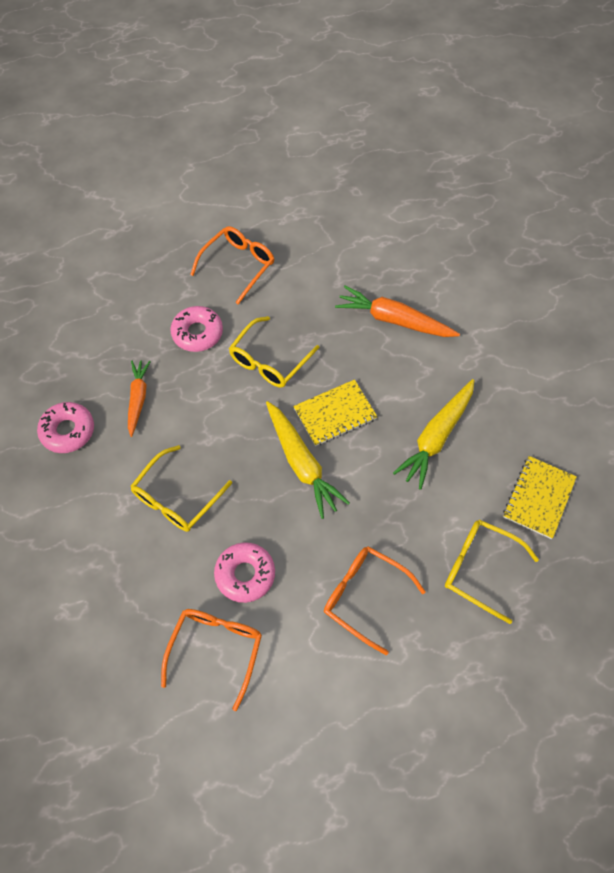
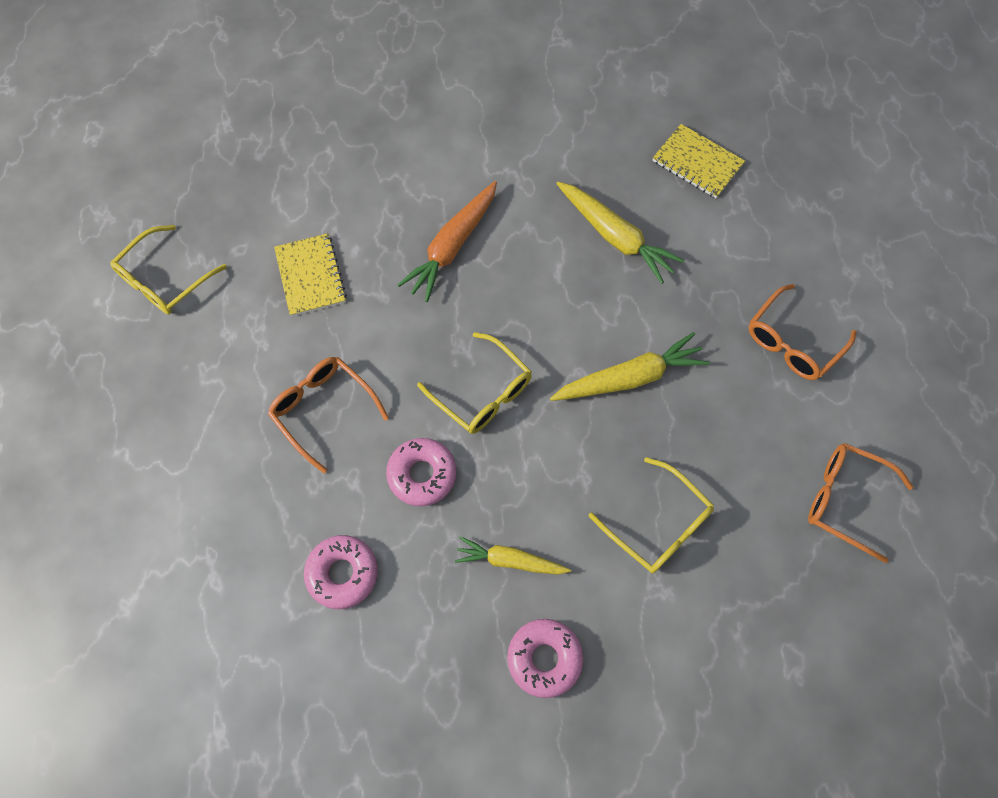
camera: 80 degrees left, 5 degrees up
orange carrot [128,361,151,437] -> yellow carrot [455,536,571,575]
pink donut [214,542,275,603] -> pink donut moved to [304,535,378,609]
yellow notebook [293,379,377,446] -> yellow notebook moved to [274,233,347,317]
yellow glasses [445,520,539,624] -> yellow glasses moved to [110,225,227,314]

